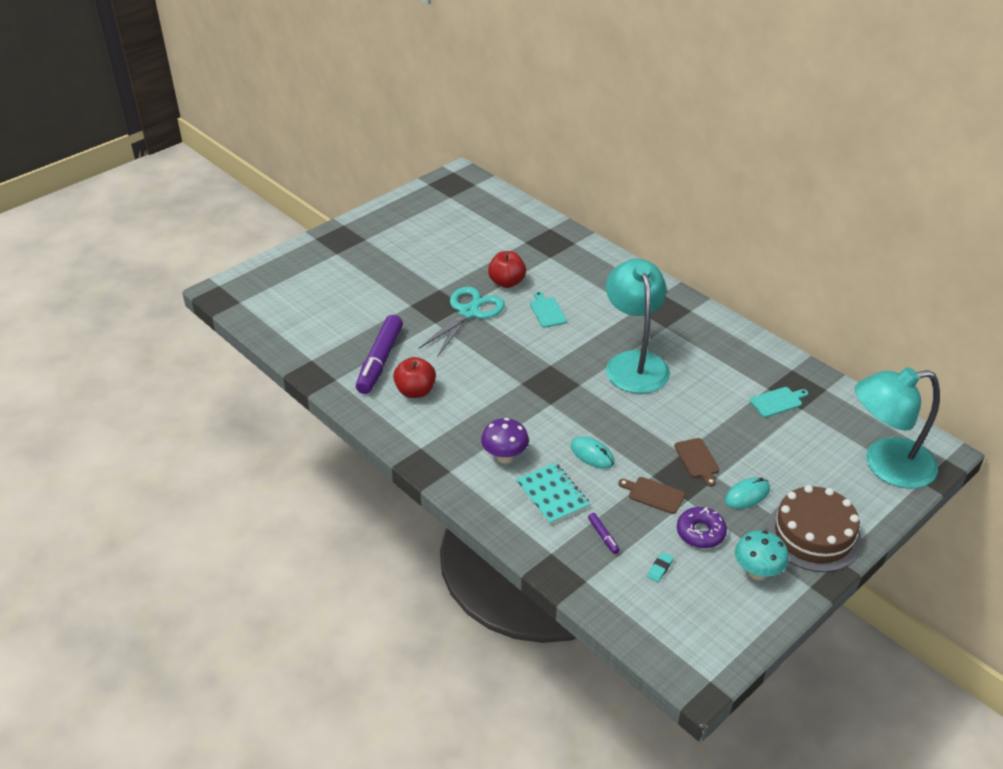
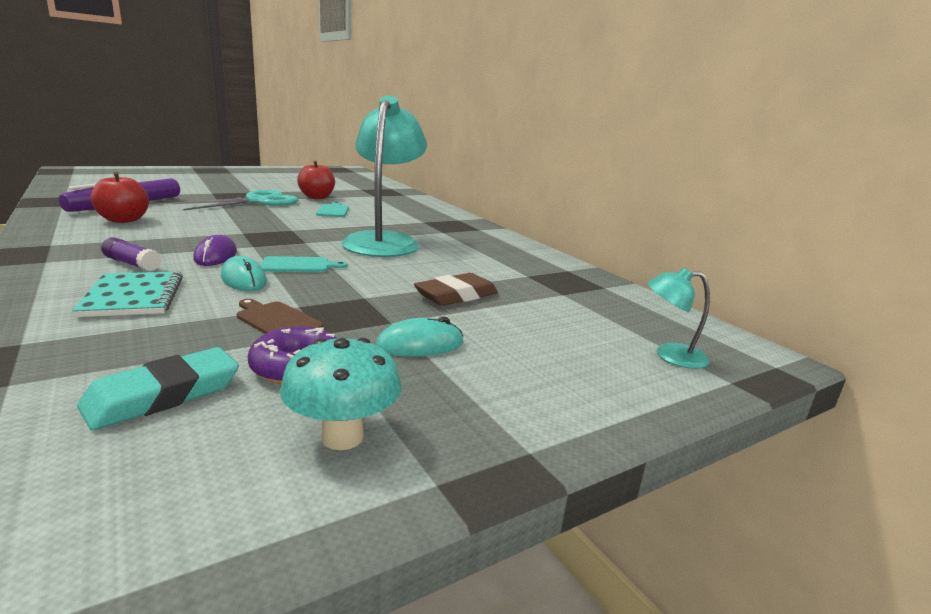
camera: 10 degrees right, 20 degrees down
purple mushroom [481,418,529,464] -> purple glue stick [101,237,162,271]
purple marker [588,513,620,554] -> none
turquoise eraser [647,552,673,582] -> turquoise eraser [77,347,239,430], size x2.04
brown cutting board [674,438,719,487] -> none
turquoise cutting board [750,387,808,417] -> turquoise cutting board moved to [261,256,347,272]
brown cake [767,485,862,572] -> none
turquoise lamp [855,367,940,489] -> turquoise lamp [647,267,710,369], size x0.43
none -> purple mouse [193,235,237,266]
none -> brown eraser [414,273,498,306]

